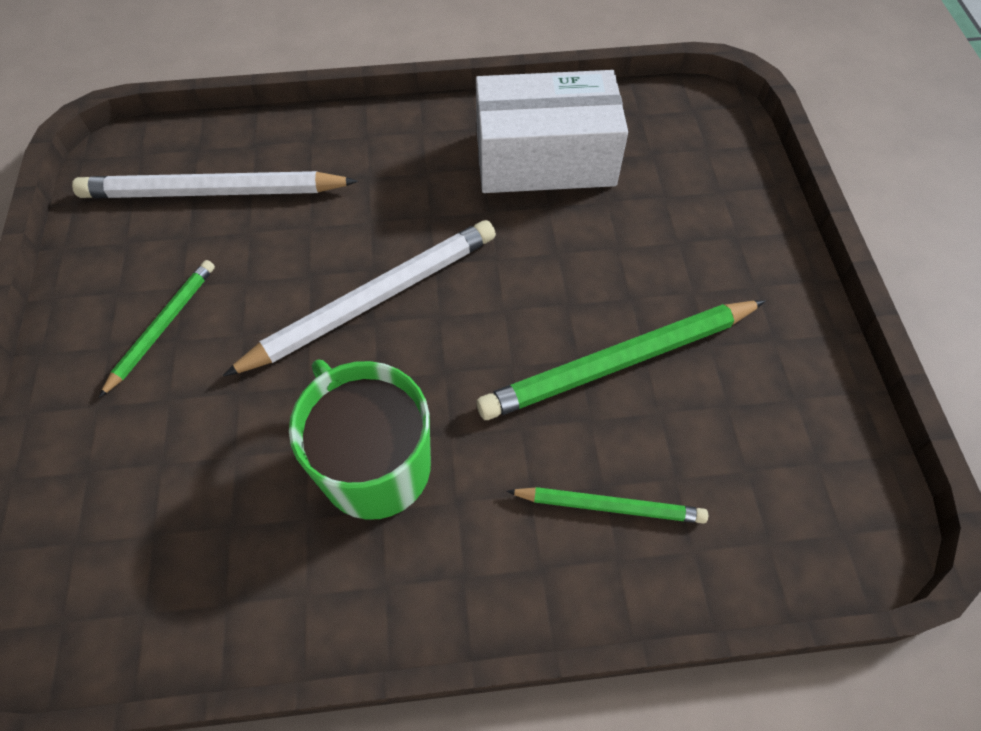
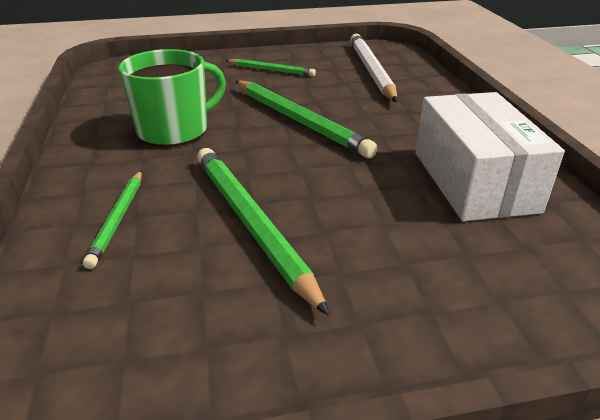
camera: 85 degrees right, 25 degrees down
white pencil [223,220,496,376] -> green pencil [235,81,378,158]

